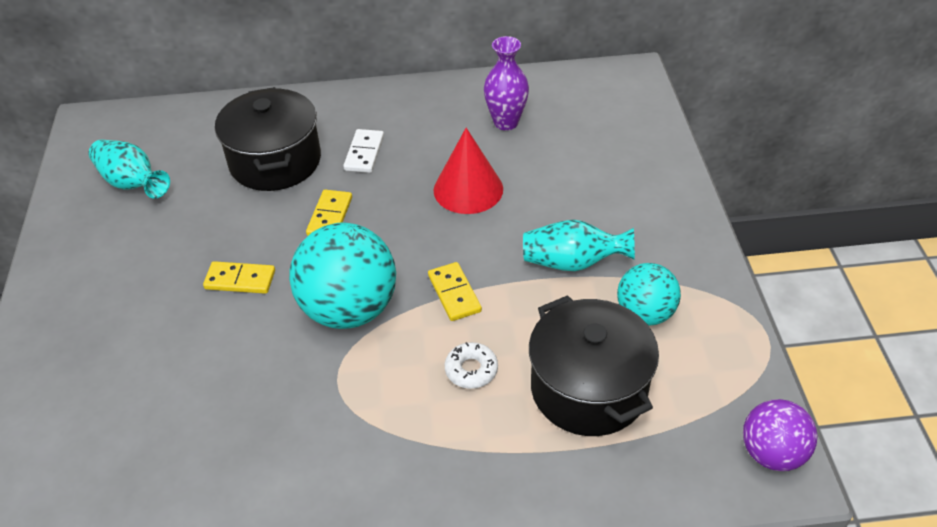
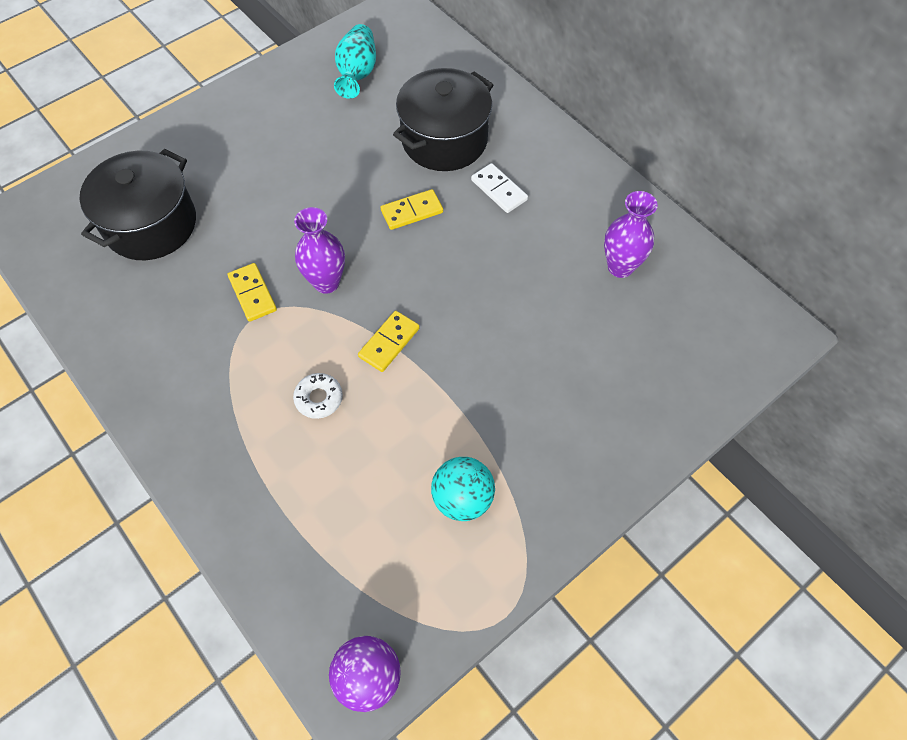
camera: 55 degrees right, 15 degrees up
yellow domino [203,261,275,294] -> yellow domino moved to [228,263,277,322]
turquoise ball [289,223,396,329] -> purple vase [294,207,345,294]
white domino [343,129,384,173] -> white domino turned 75 degrees clockwise [471,163,528,213]
red cone [433,128,503,214] -> none
turquoise vase [523,220,635,271] -> none
black pot [529,295,659,436] -> black pot moved to [79,149,196,260]

